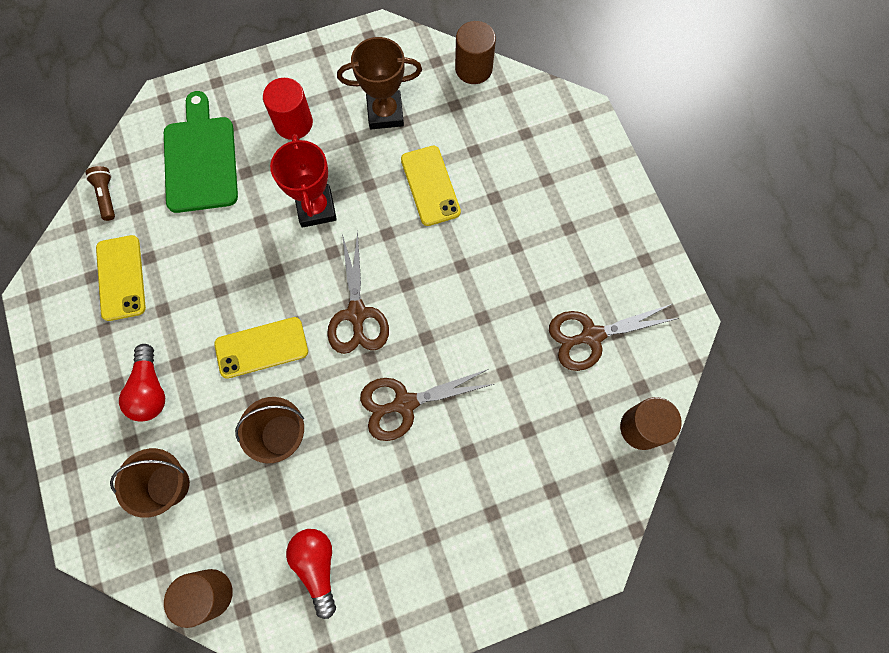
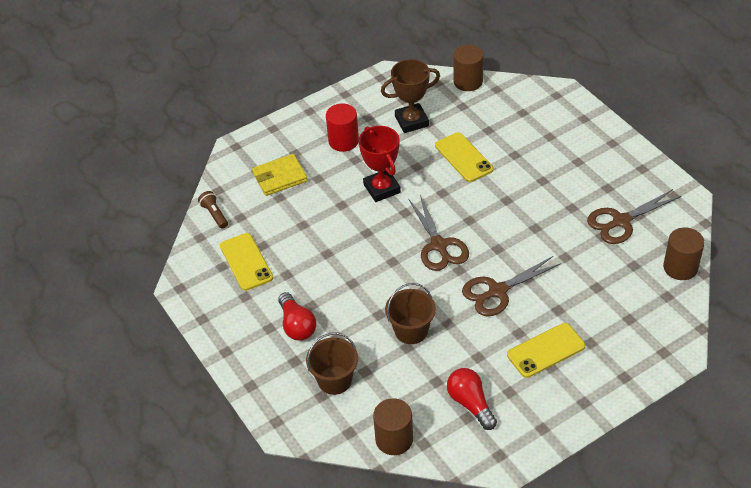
camera: 10 degrees left, 25 degrees down
green cutting board [164,91,238,213] -> yellow wallet [252,154,308,196]
yellow phone [214,317,308,379] -> yellow phone moved to [507,323,585,378]

